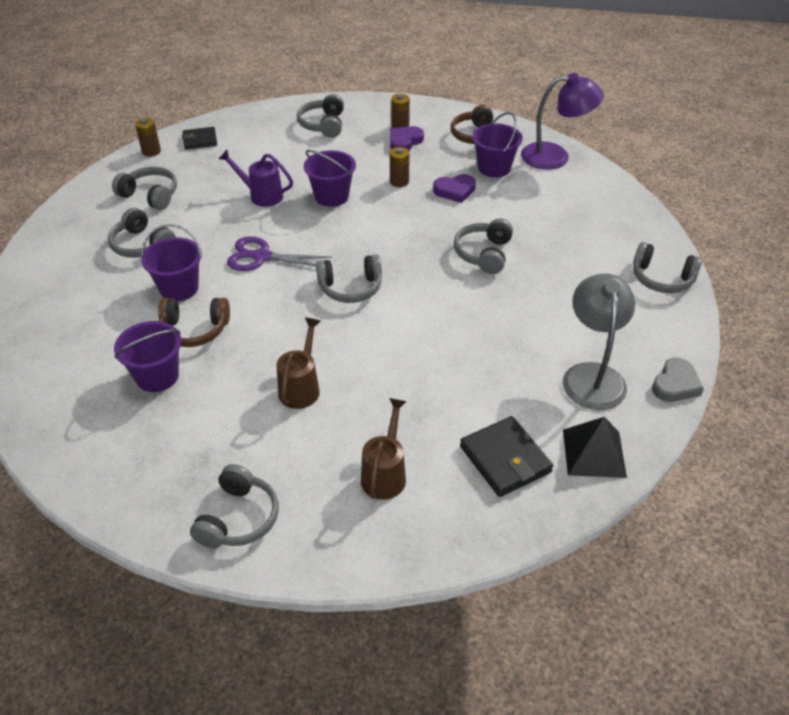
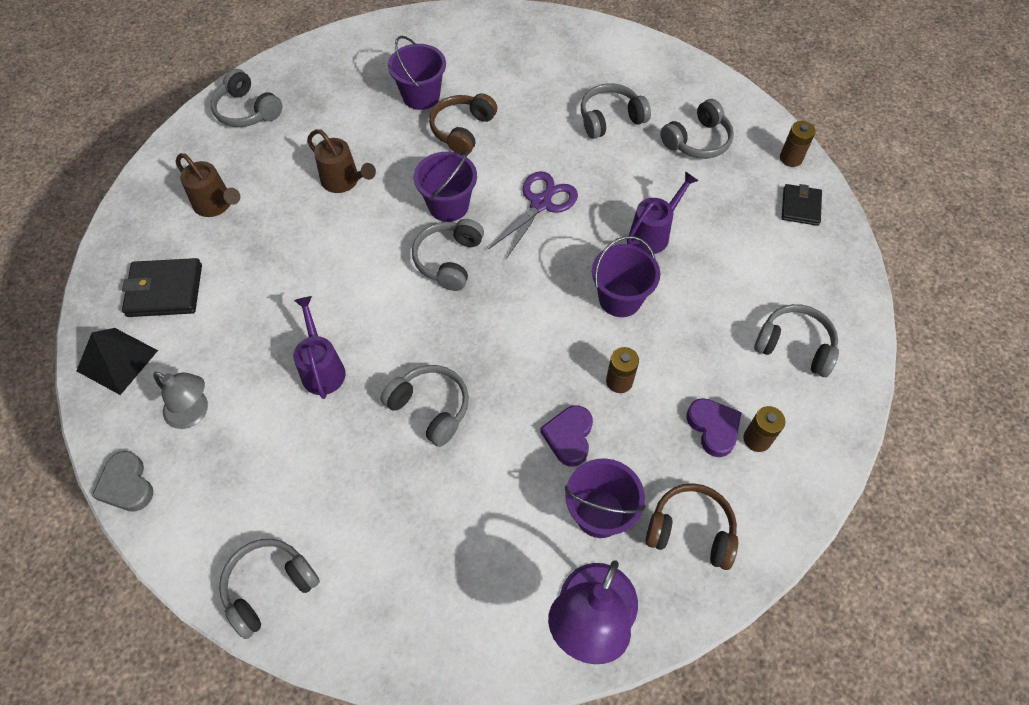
camera: 115 degrees right, 15 degrees up
purple bucket [141,224,202,301] -> purple bucket moved to [414,150,477,222]
grey lamp [563,273,635,410] -> grey lamp [153,372,208,429], size x0.64
none -> purple watering can [293,296,346,399]

